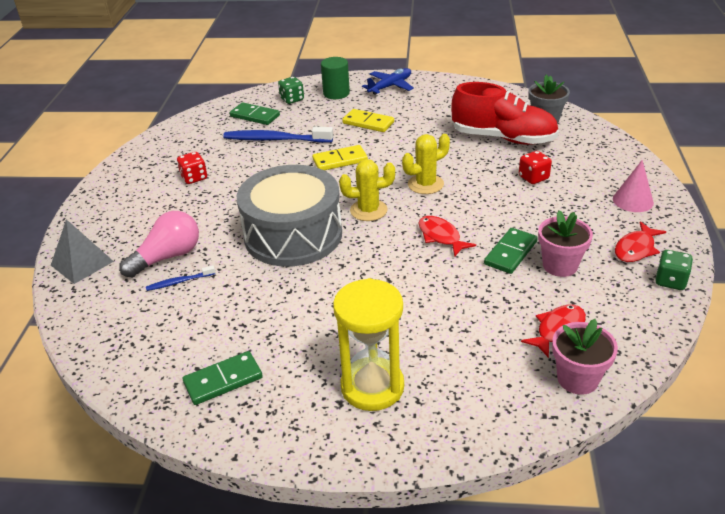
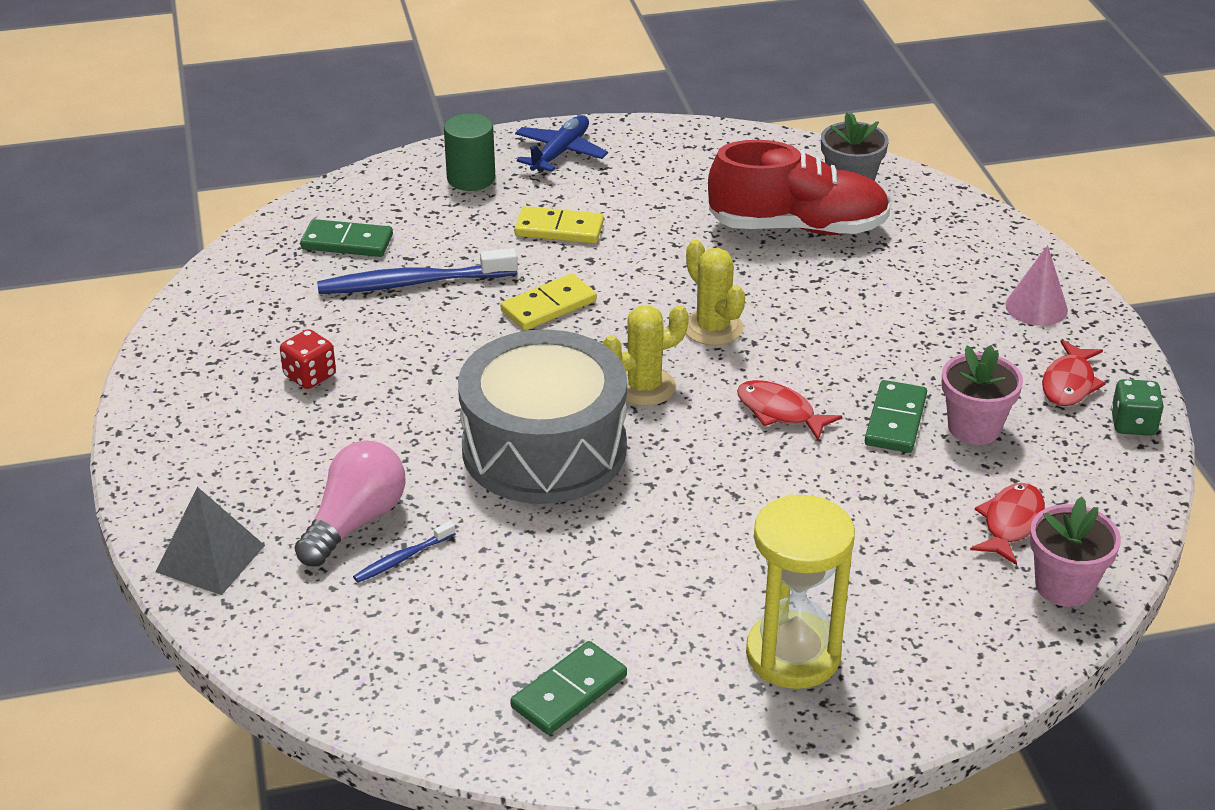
camera: 20 degrees left, 0 degrees up
green dice [278,77,304,104] -> none
yellow cactus [402,134,450,194] -> yellow cactus turned 75 degrees counterclockwise [686,240,745,345]
red dice [519,151,552,184] -> none

